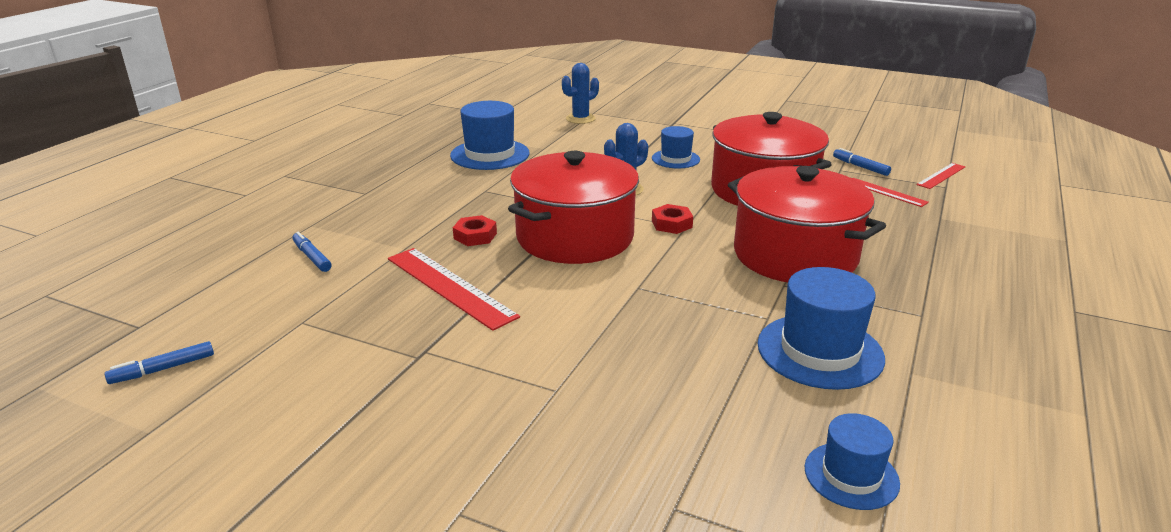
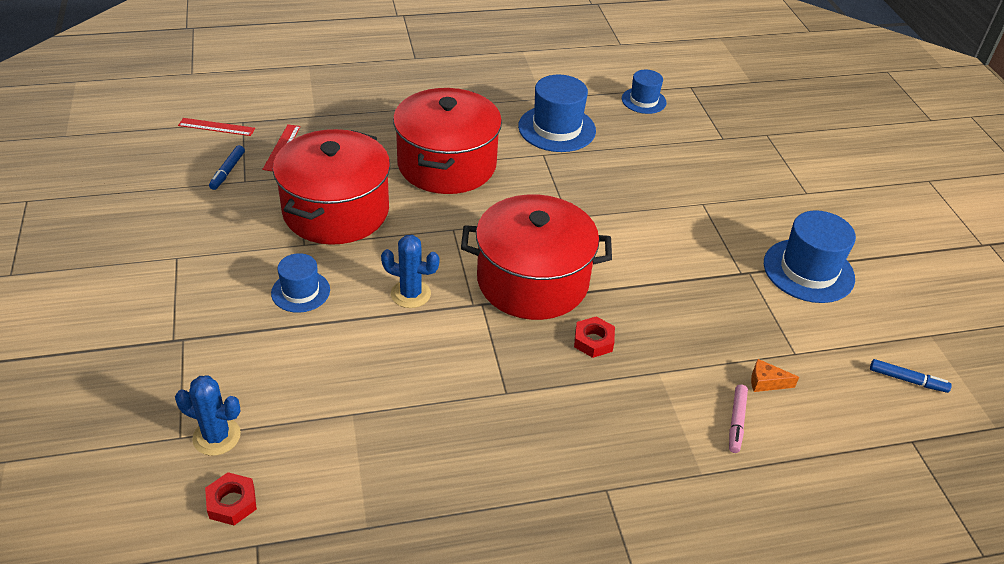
camera: 130 degrees left, 15 degrees up
blue marker [292,232,332,272] -> pink marker [729,384,748,453]
red ruler [388,248,520,331] -> none
blue hat [450,101,530,170] -> blue hat moved to [764,210,856,303]
red nut [652,204,693,234] -> red nut moved to [205,472,257,525]
none -> orange cheese [751,359,799,392]

